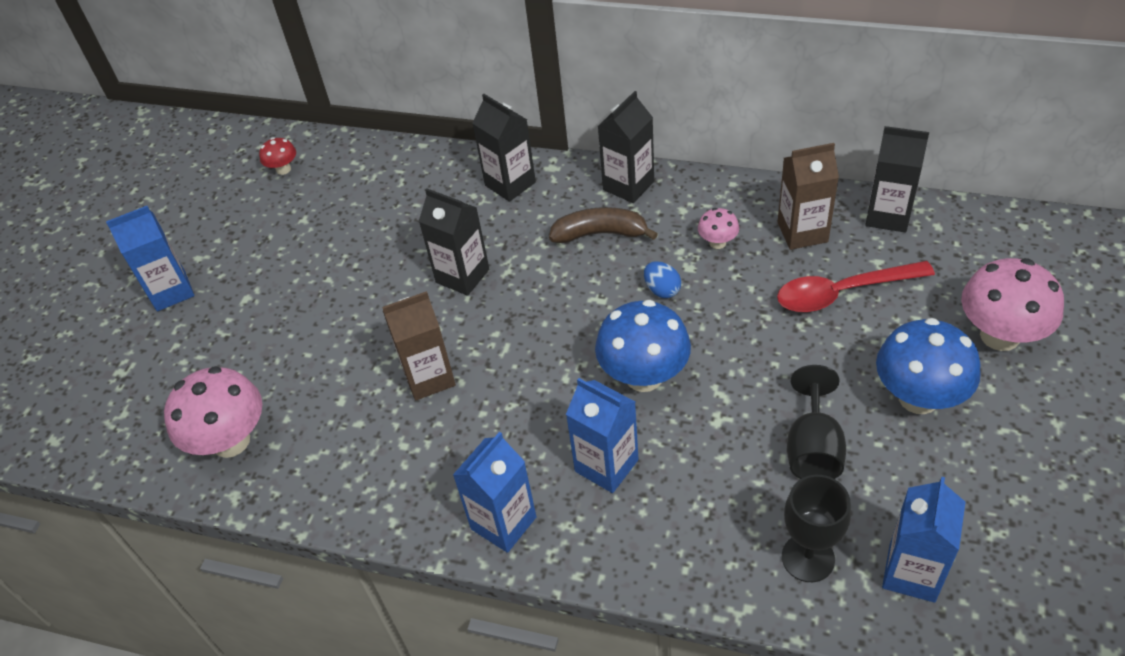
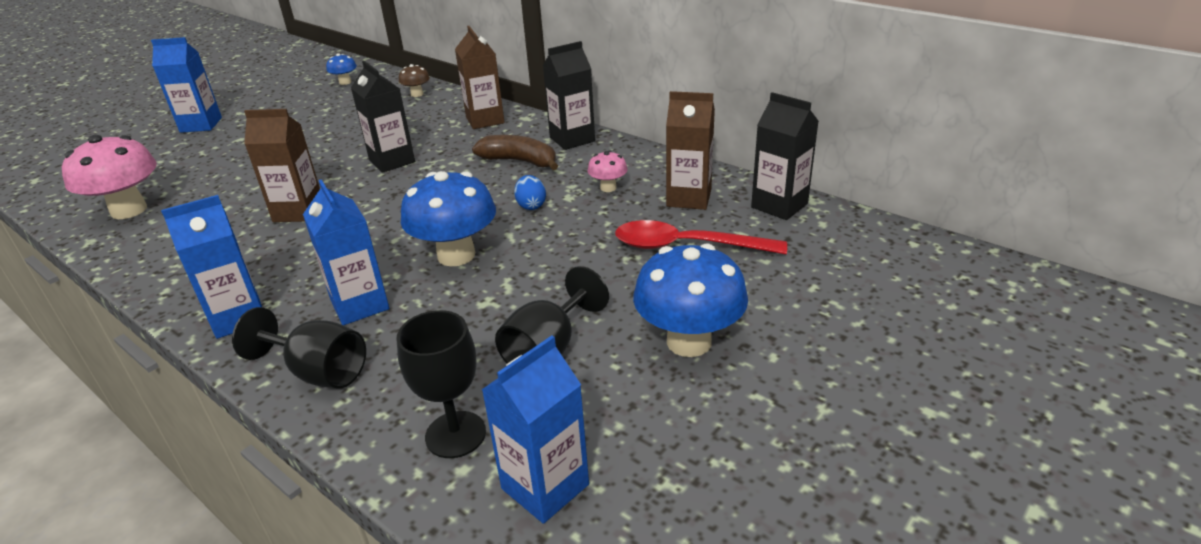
camera: 20 degrees right, 15 degrees down
red mushroom [259,137,296,175] -> blue mushroom [326,53,357,85]
black carton [472,94,536,202] -> brown carton [455,26,505,129]
pink mushroom [961,258,1064,351] -> none
none -> black goblet [232,307,366,389]
none -> brown mushroom [399,64,430,97]

